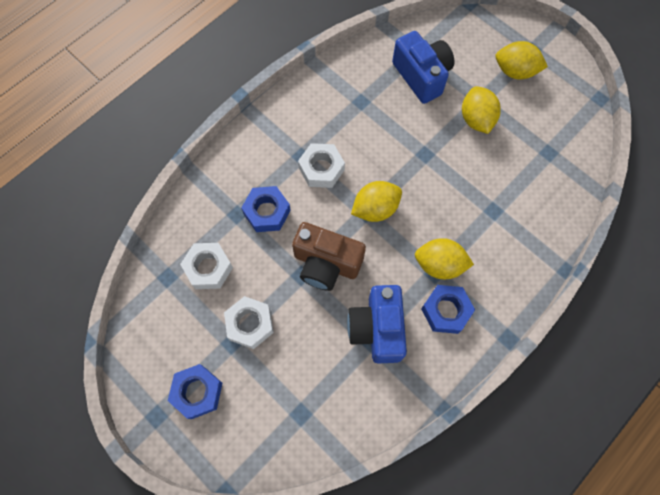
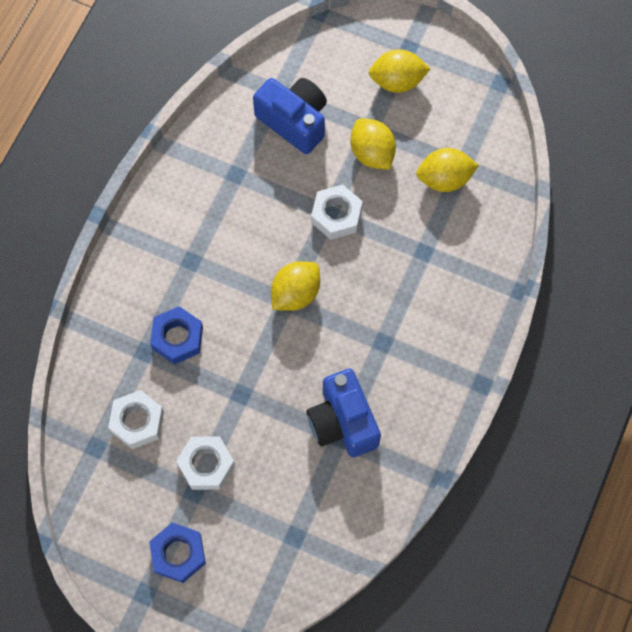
camera: 20 degrees left, 0 degrees up
brown camera [292,222,366,291] -> none
white nut [298,143,345,188] -> white nut moved to [311,184,363,240]
yellow lemon [415,238,474,279] -> yellow lemon moved to [416,148,479,192]
blue nut [421,285,475,334] -> none

